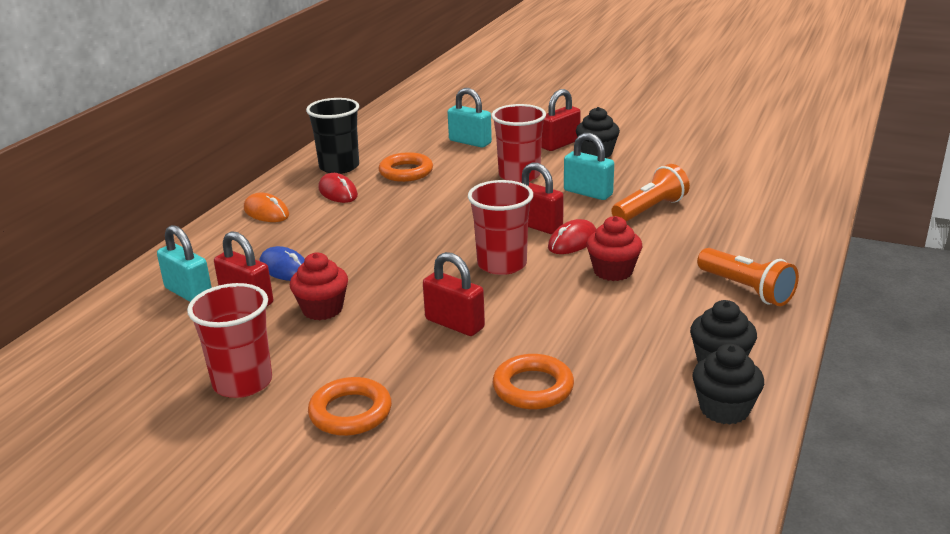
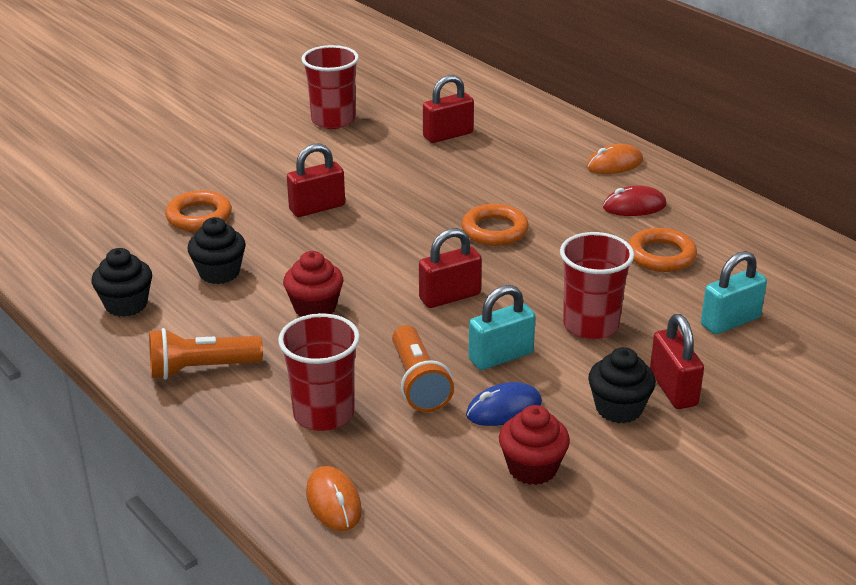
camera: 115 degrees right, 5 degrees up
turquoise padlock [157,225,212,302] -> none
blue mouse [259,246,305,281] -> blue mouse moved to [466,382,542,426]
red cupcake [290,252,348,320] -> red cupcake moved to [499,405,570,485]
black cup [306,98,359,174] -> none
orange ring [308,377,392,436] -> orange ring moved to [462,204,529,246]
red cup [468,180,533,275] -> red cup moved to [278,313,360,431]
red mouse [548,219,596,254] -> none
black cupcake [692,344,764,425] -> black cupcake moved to [187,217,246,284]
none -> orange mouse [306,466,362,531]

